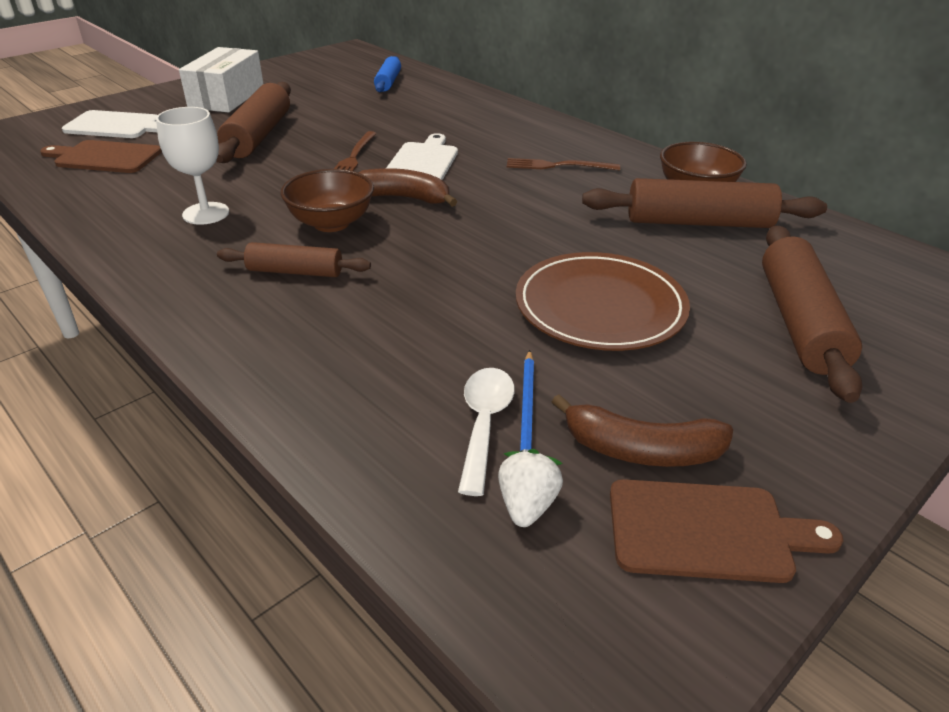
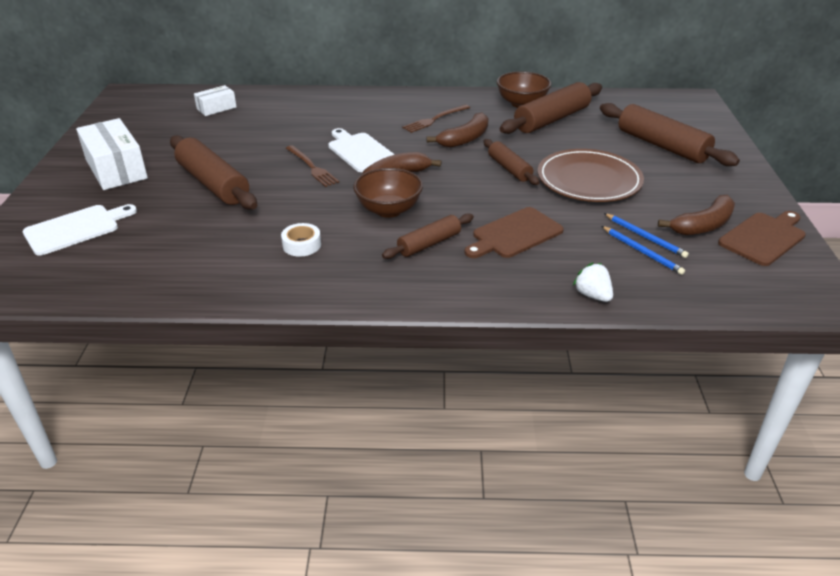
camera: 45 degrees left, 0 degrees up
brown cutting board [40,140,162,173] -> brown cutting board moved to [465,207,564,258]
white goblet [156,107,229,225] -> white tape [281,223,321,256]
blue rolling pin [374,56,401,92] -> white box [194,85,237,116]
white spoon [458,368,515,496] -> blue pencil [602,226,685,275]
white strawberry [498,449,563,527] -> white strawberry moved to [573,262,613,302]
none -> brown banana [427,112,489,148]
none -> brown rolling pin [483,139,540,185]

